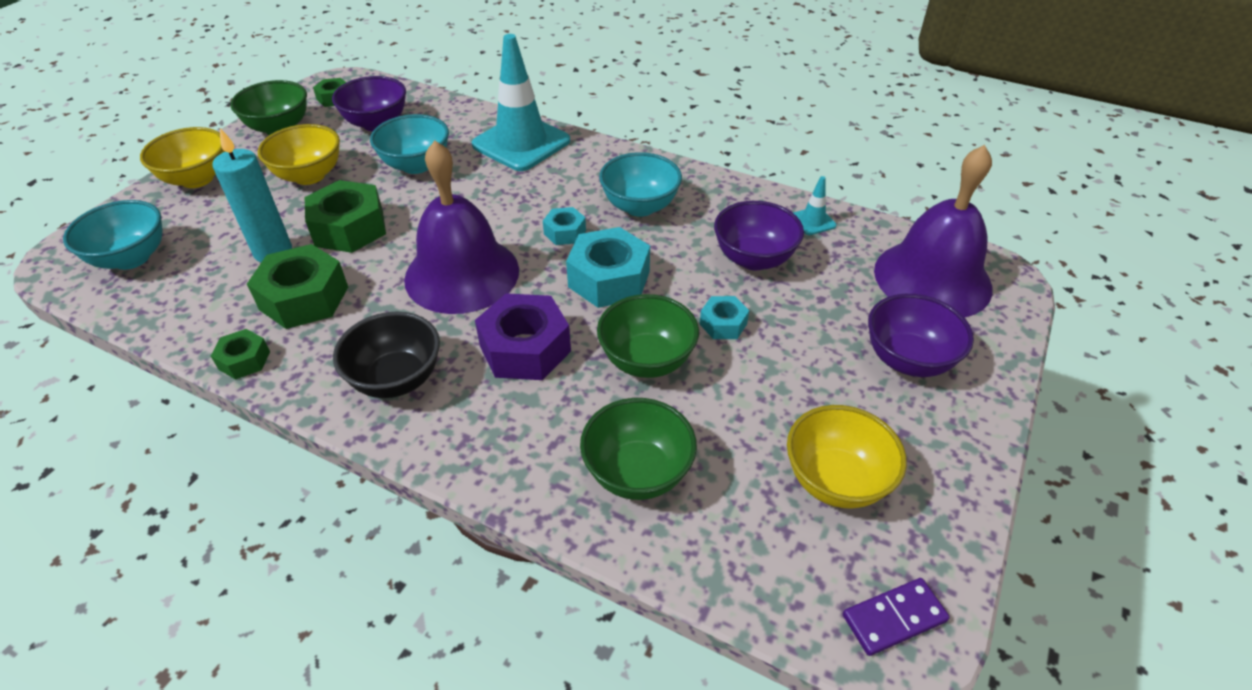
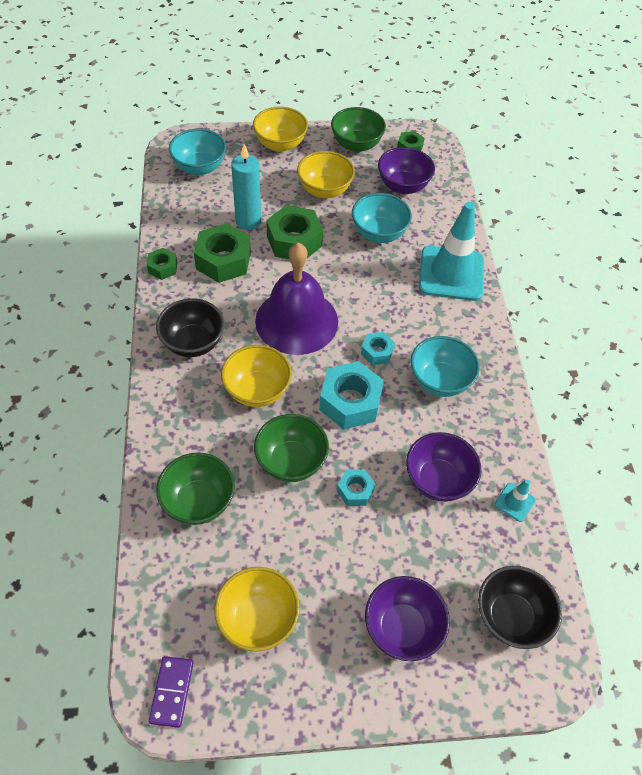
camera: 55 degrees right, 10 degrees up
purple nut [475,293,571,380] -> yellow bowl [221,345,292,407]
purple domino [843,578,950,656] -> purple domino turned 60 degrees clockwise [149,656,193,728]
purple bell [874,145,993,318] -> black bowl [478,566,562,649]

